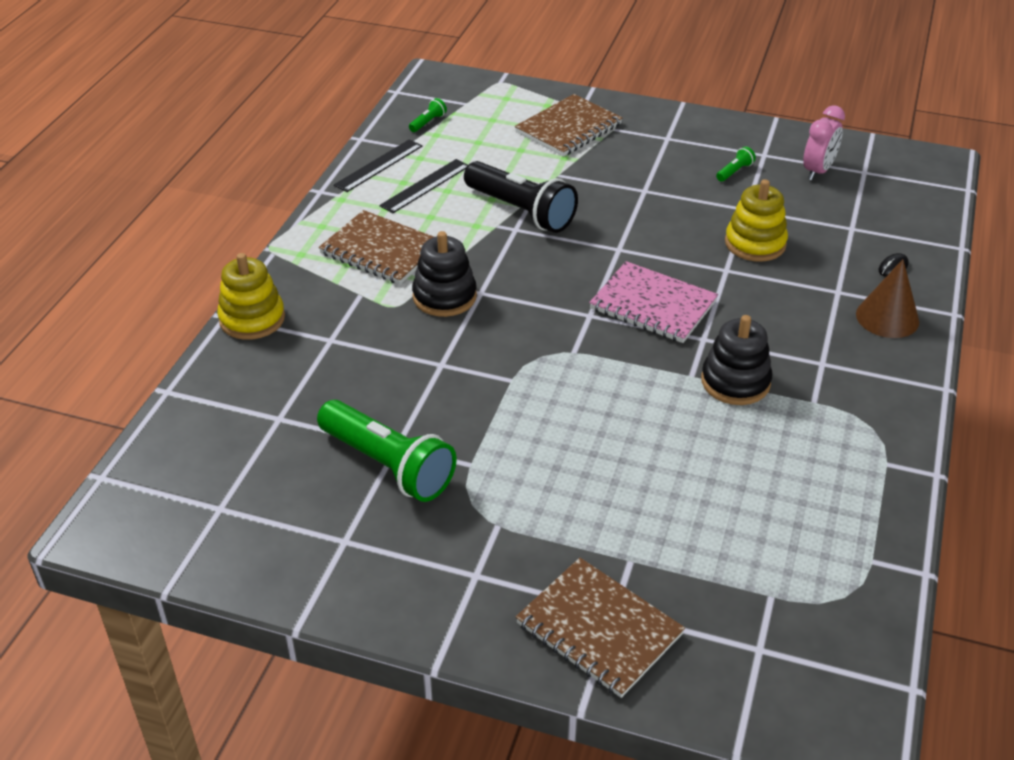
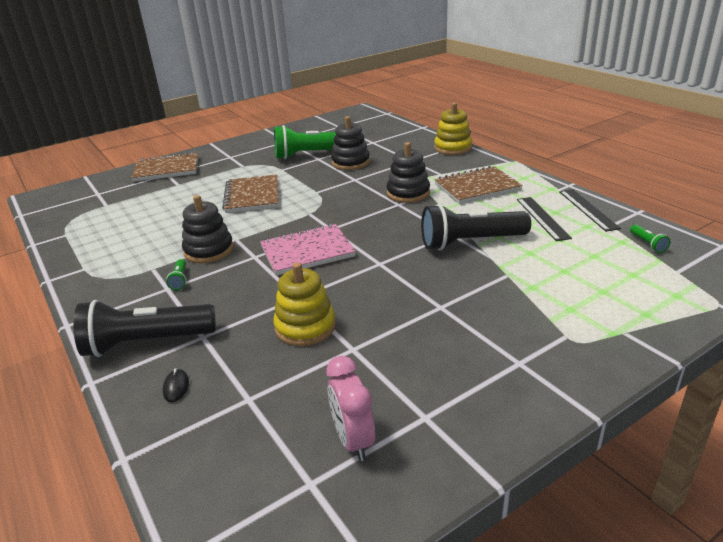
camera: 130 degrees right, 10 degrees down
brown notebook [515,94,622,157] -> brown notebook moved to [222,174,278,213]
green flashlight [716,146,756,182] -> green flashlight moved to [166,259,187,290]
brown cone [856,259,919,338] -> black flashlight [74,300,216,357]
none -> black stacking toy [331,116,370,170]

